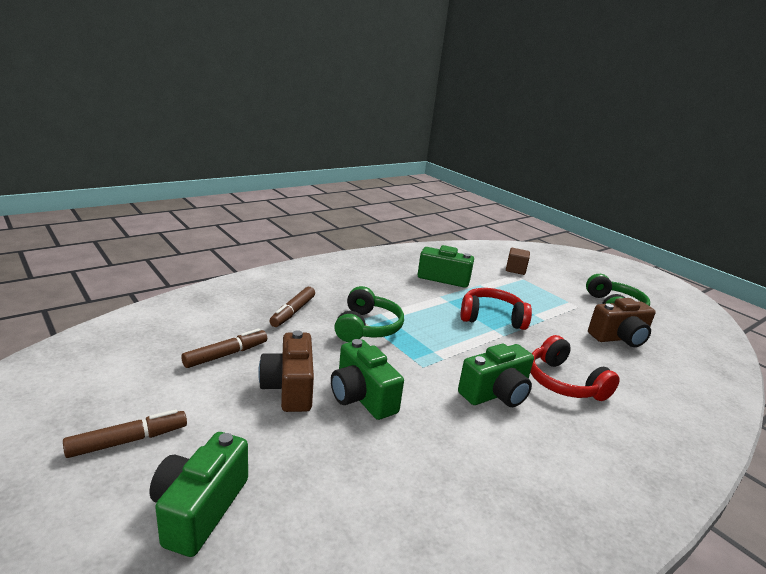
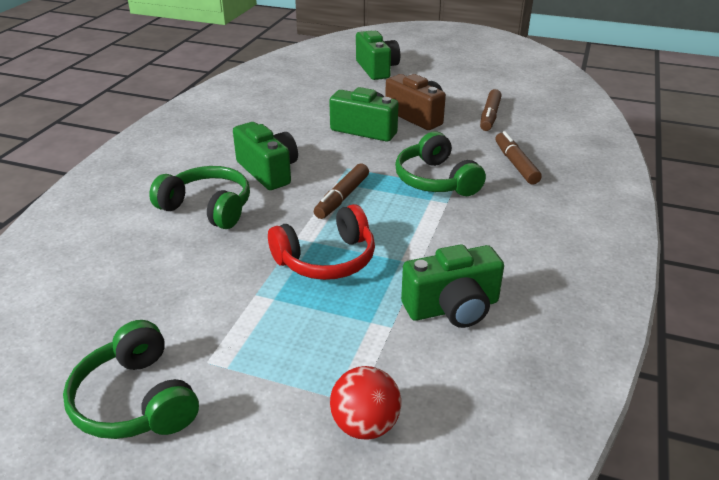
camera: 150 degrees right, 10 degrees up
brown marker [63,409,187,458] -> brown marker moved to [314,163,369,219]
green camera [458,344,534,407] -> green camera turned 120 degrees clockwise [233,122,298,190]
brown cube [506,248,530,275] -> red ball [330,366,401,440]
red headphones [530,335,620,401] -> green headphones [149,166,250,229]
brown camera [588,298,656,347] -> none

